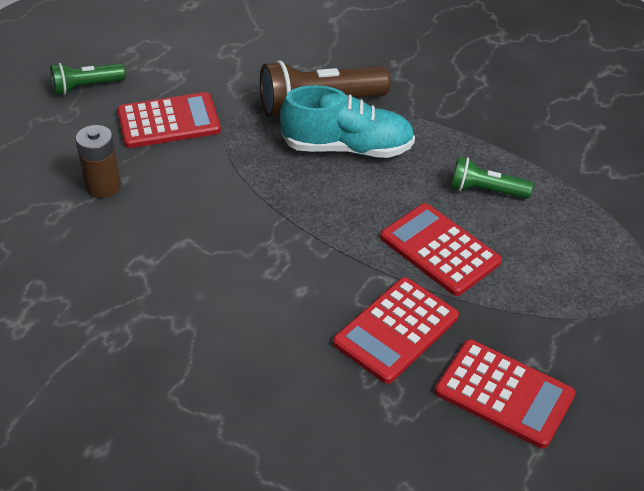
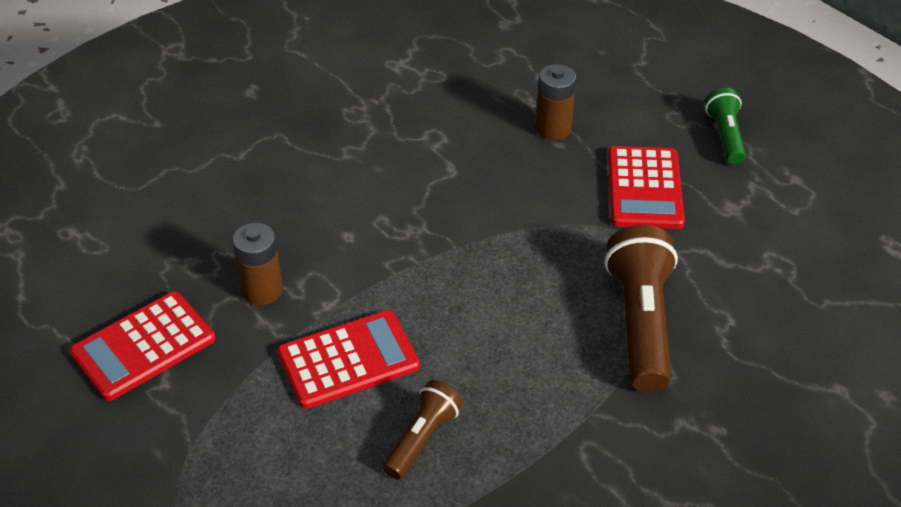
camera: 110 degrees right, 0 degrees up
turquoise shoe [280,85,415,158] -> none
red calculator [333,277,459,384] -> brown battery [232,223,283,305]
green flashlight [451,157,533,199] -> brown flashlight [382,380,463,480]

